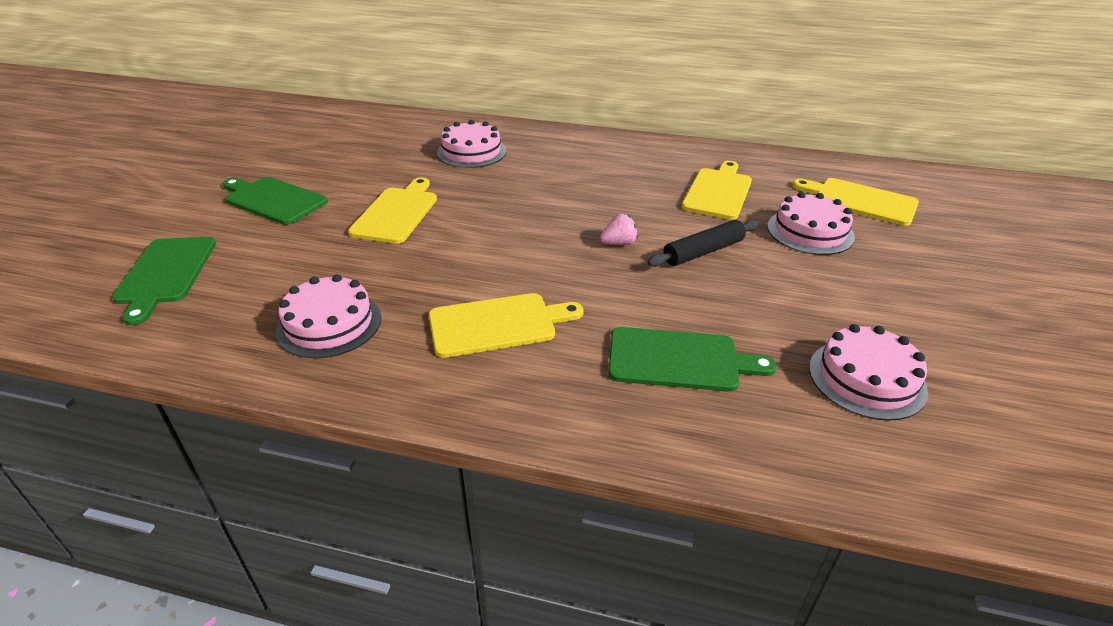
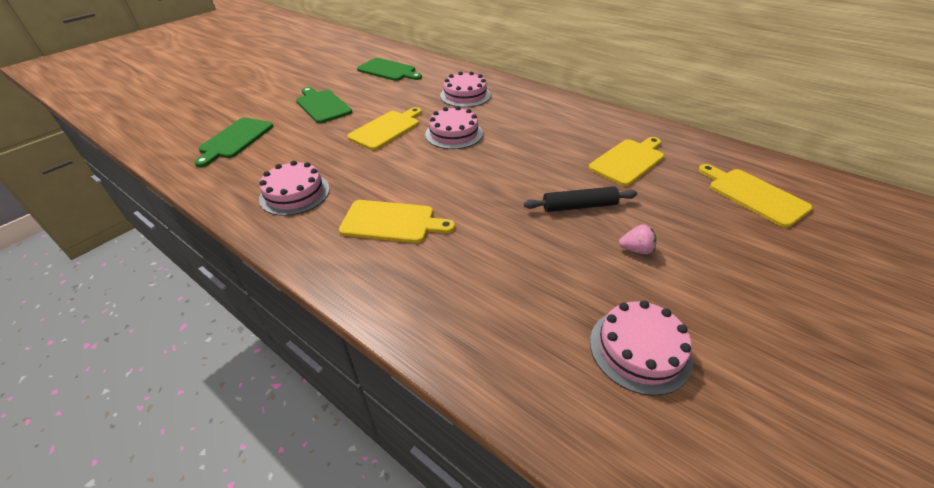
camera: 25 degrees right, 5 degrees up
pink strawberry [600,214,638,245] -> pink strawberry moved to [619,224,656,254]
green cutting board [608,327,777,392] -> green cutting board moved to [357,58,422,81]
pink cake [767,192,855,255] -> pink cake moved to [425,106,483,149]

